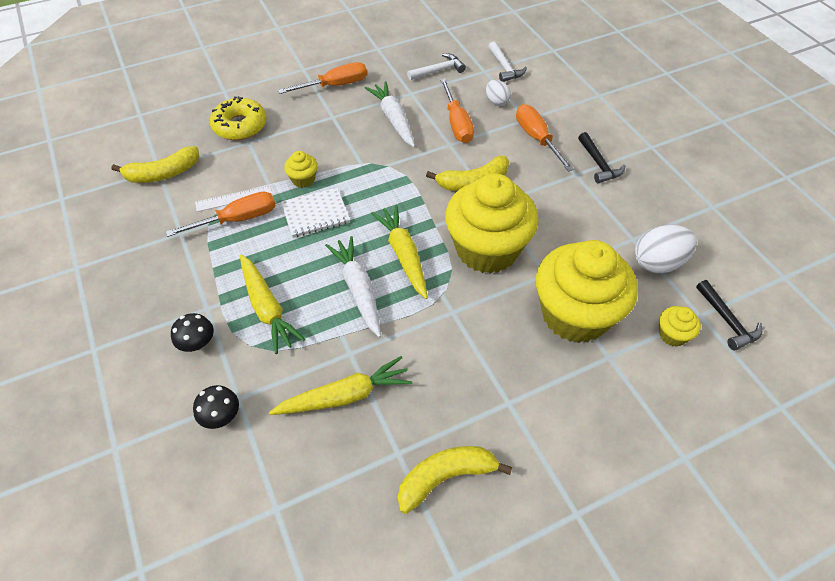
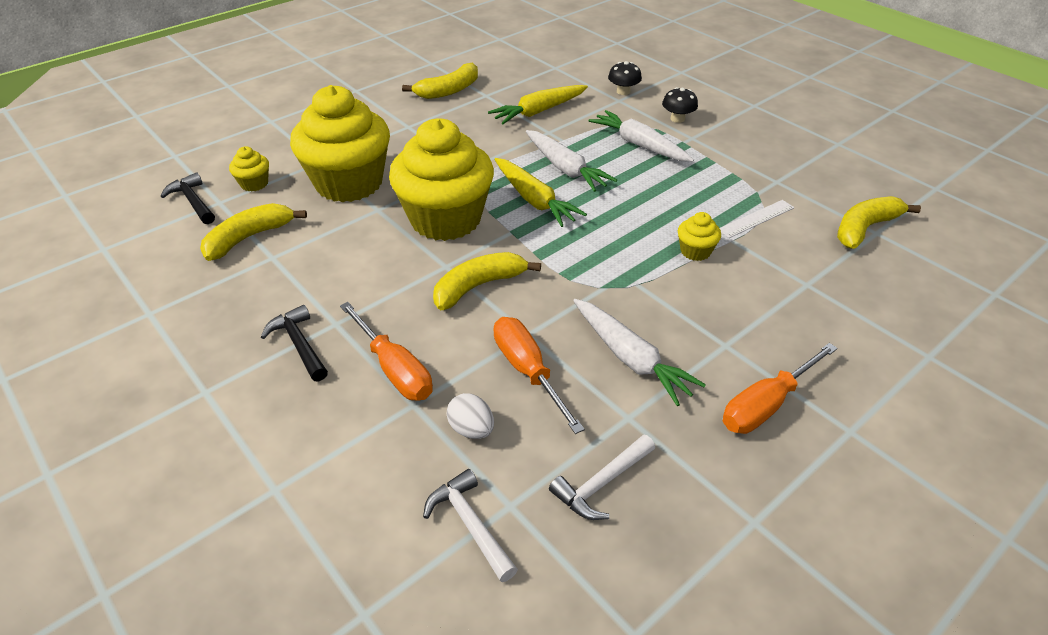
camera: 165 degrees right, 10 degrees down
orange screwdriver [166,191,276,237] -> none
yellow donut [210,96,267,140] -> none
yellow carrot [240,254,305,354] -> white carrot [589,110,694,162]
white notebook [281,188,350,238] -> none
white egg [635,225,697,274] -> yellow banana [200,203,307,261]

